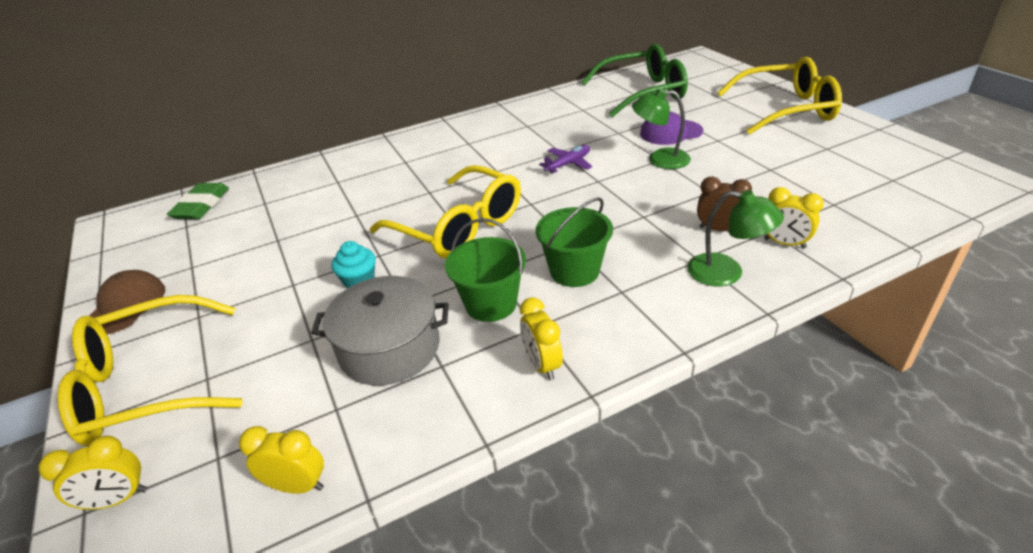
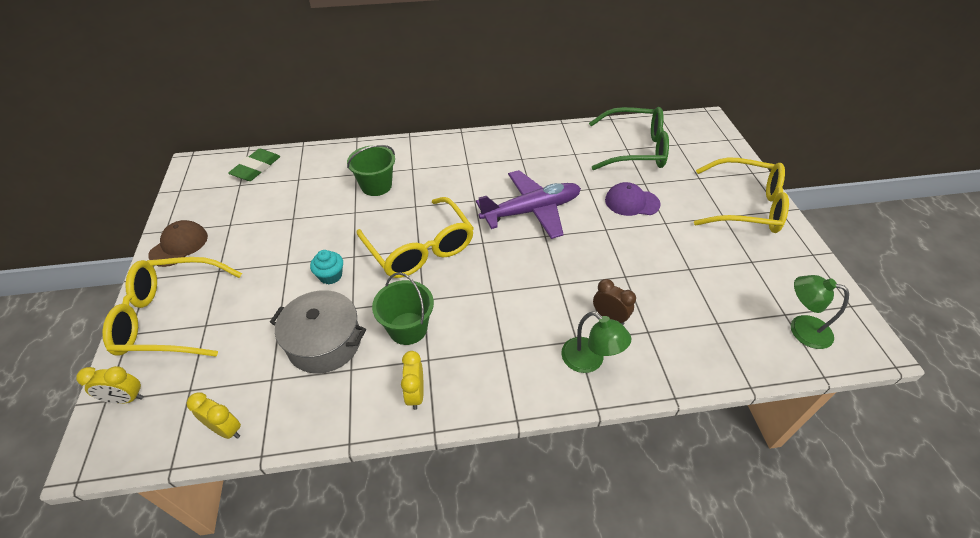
camera: 15 degrees right, 10 degrees up
green bucket [535,197,613,287] -> green bucket moved to [347,145,395,196]
purple plane [539,145,592,173] -> purple plane [476,170,581,239], size x2.15
green lamp [632,88,691,169] -> green lamp moved to [791,275,849,349]
yellow clock [764,187,824,249] -> none

